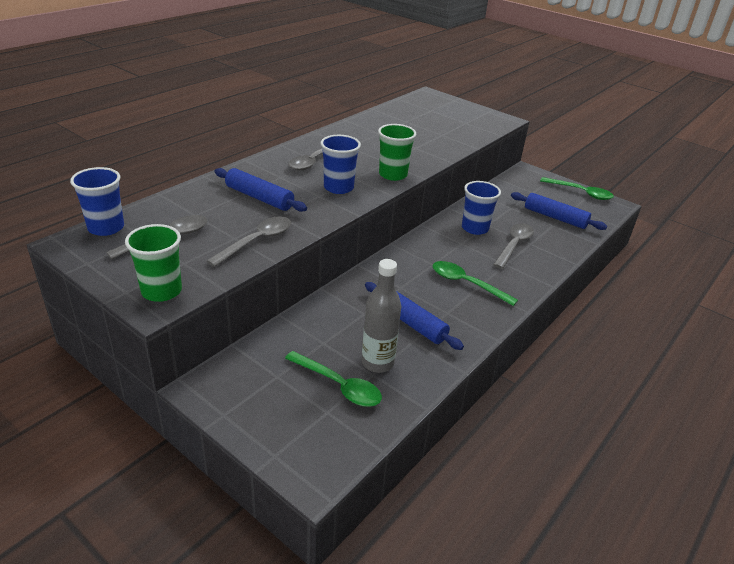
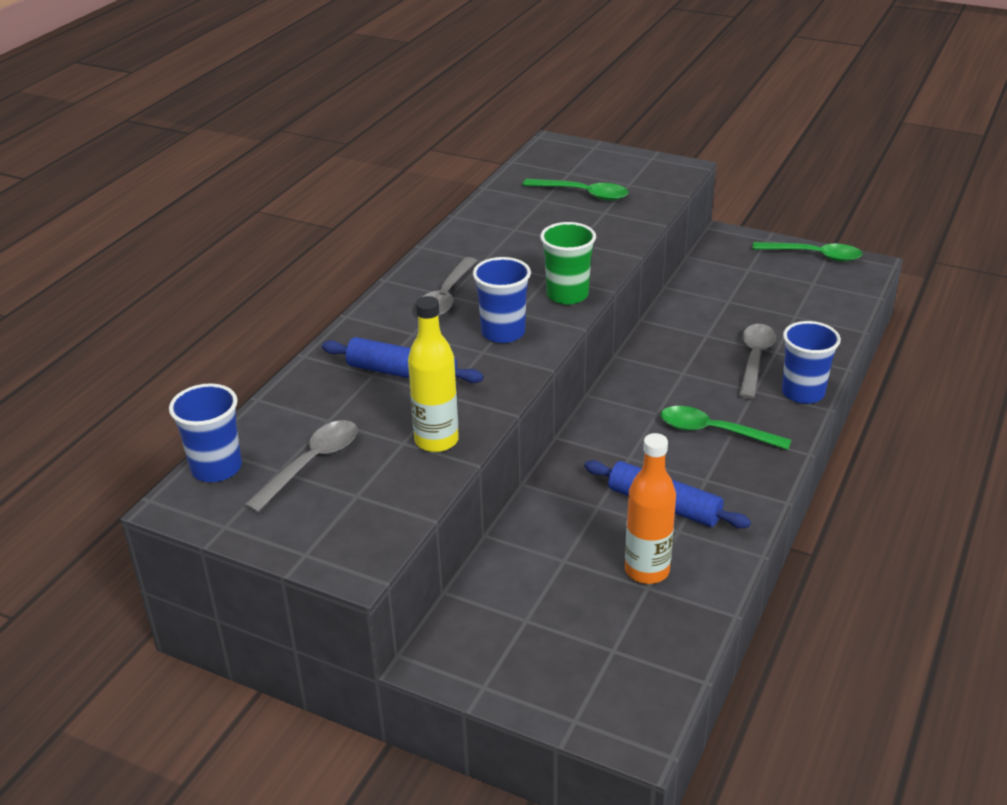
camera: 10 degrees left, 0 degrees up
green cup [125,224,182,302] -> none
grey spoon [207,216,291,267] -> yellow bottle [408,296,459,452]
green spoon [285,351,382,407] -> green spoon moved to [523,179,629,201]
grey bottle [362,259,401,373] -> orange bottle [625,433,676,584]
blue cup [462,181,501,235] -> blue cup moved to [782,321,841,404]
blue rolling pin [511,192,607,230] -> none

